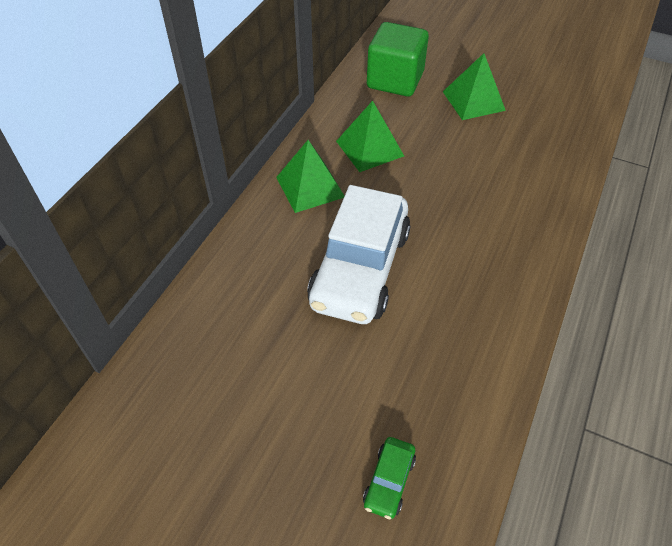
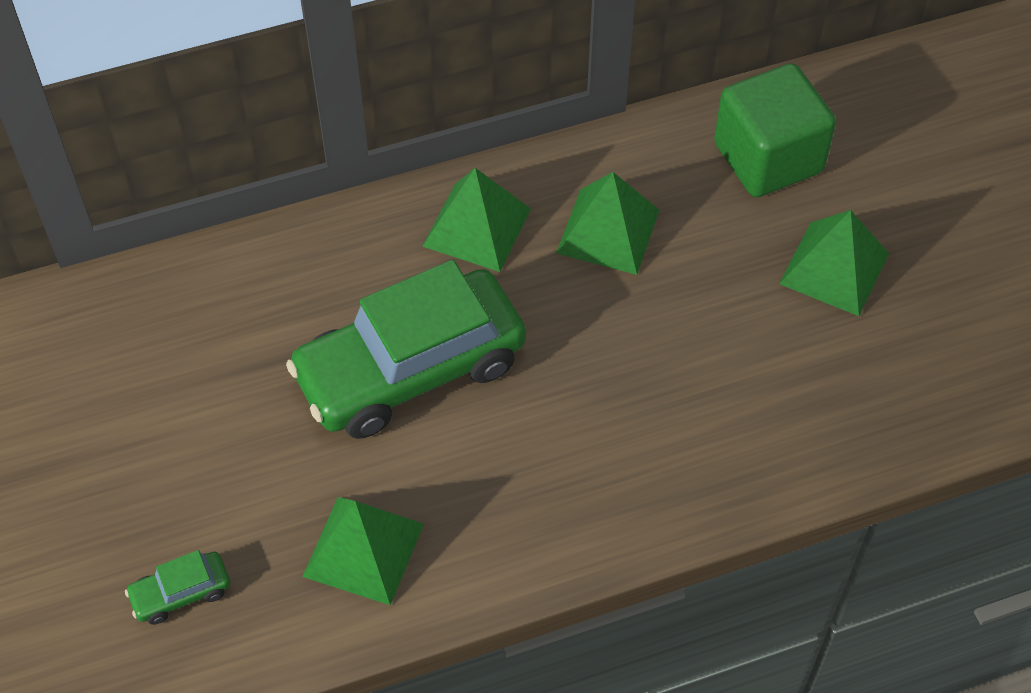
camera: 45 degrees right, 5 degrees up
white car [307,185,411,324] -> green car [286,260,526,439]
none -> green pyramid [302,497,424,605]

